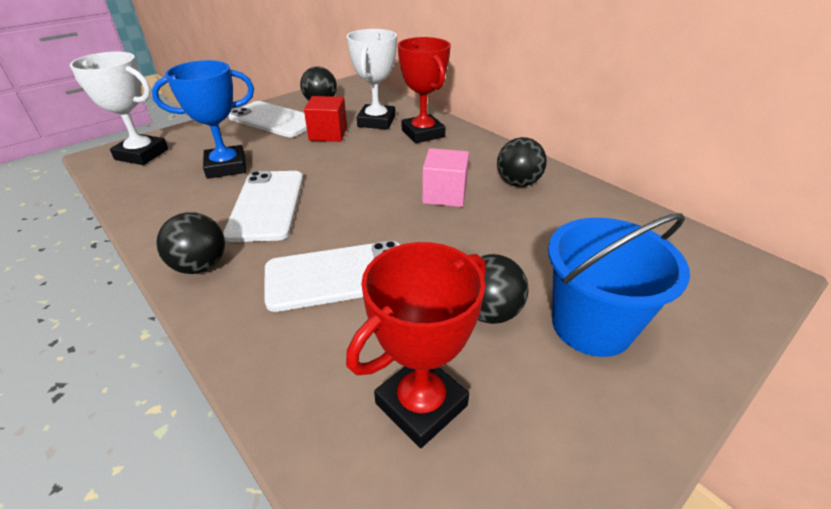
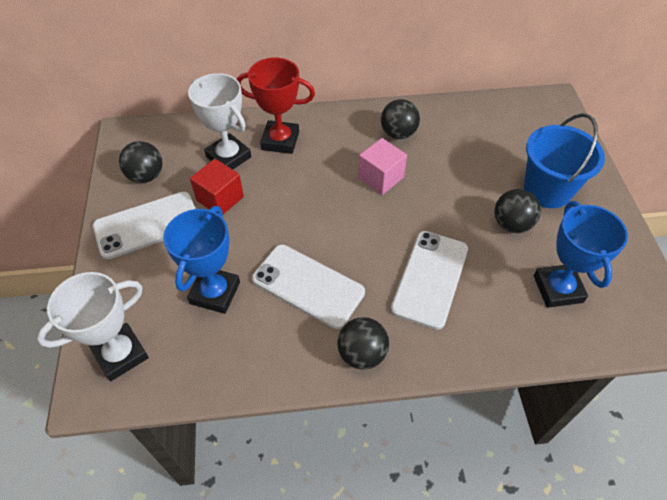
camera: 55 degrees left, 15 degrees up
red trophy [346,242,486,448] -> blue trophy [534,201,628,308]

